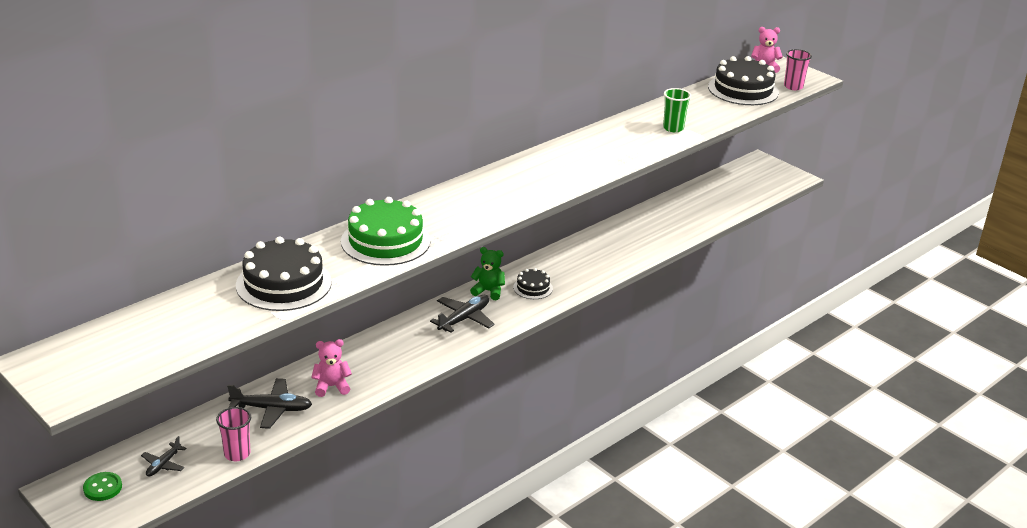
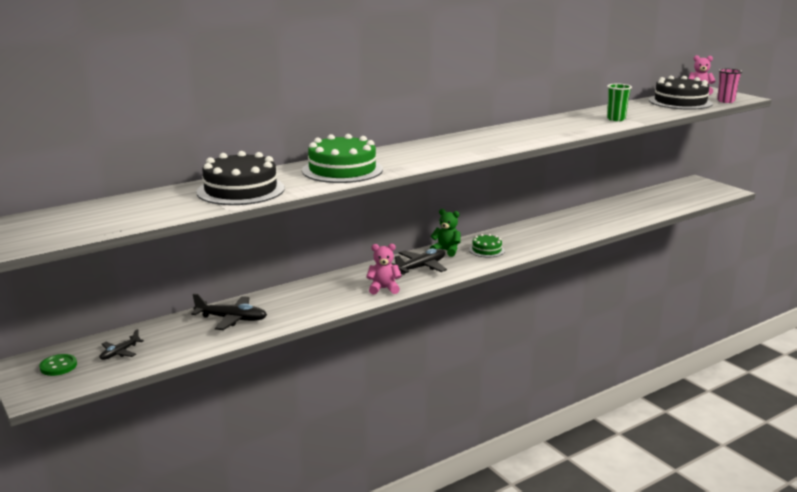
camera: 10 degrees right, 10 degrees down
pink cup [216,407,251,461] -> none
pink teddy bear [311,339,352,397] -> pink teddy bear moved to [366,244,402,295]
black cake [513,268,553,299] -> green cake [469,234,505,257]

